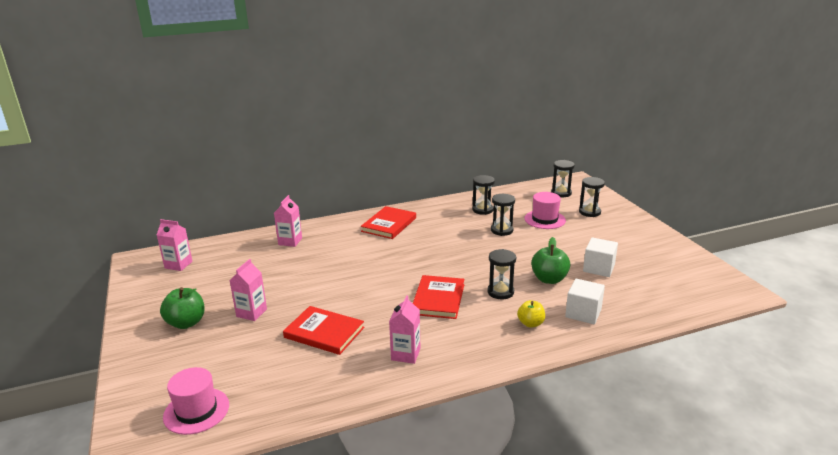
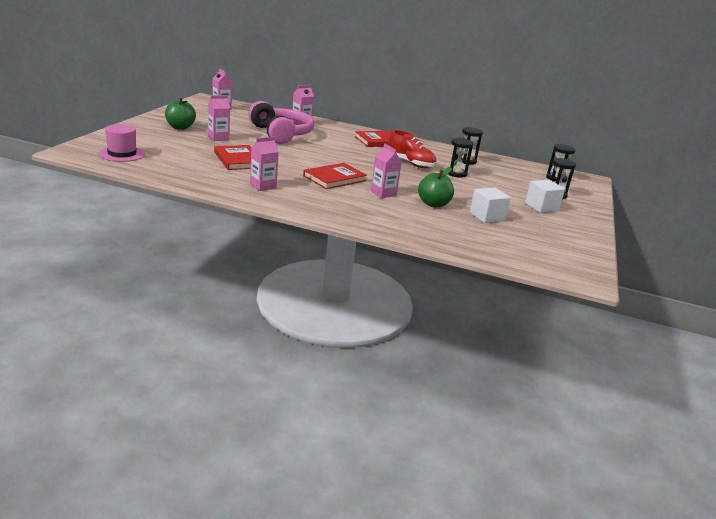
camera: 35 degrees right, 0 degrees up
black hourglass [487,249,516,299] -> pink carton [371,144,402,198]
yellow apple [517,300,545,328] -> none
pink hat [524,192,566,229] -> none
white cube [565,279,605,324] -> white cube moved to [525,180,565,213]
none -> pink headphones [248,101,314,144]
none -> red shoe [388,130,436,168]

